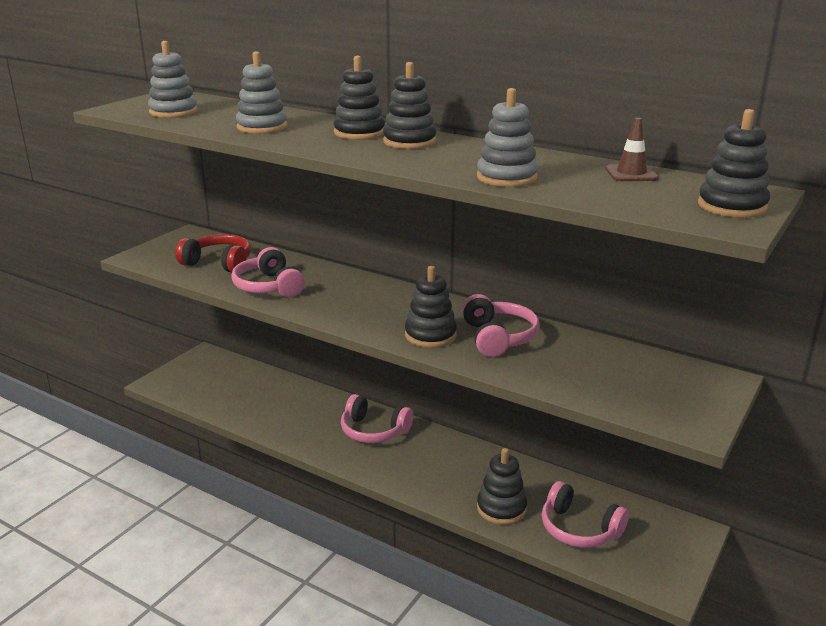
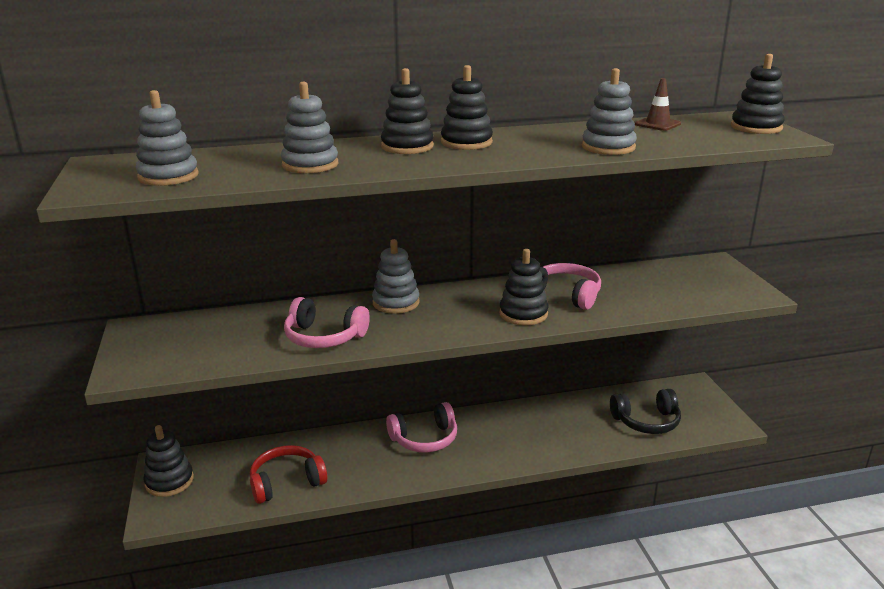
camera: 45 degrees left, 0 degrees up
red headphones [175,234,251,272] -> red headphones moved to [250,445,327,504]
black stacking toy [477,448,527,525] -> black stacking toy moved to [143,425,194,497]
pink headphones [542,481,629,548] -> black headphones [610,389,681,434]
none -> grey stacking toy [372,239,420,314]

